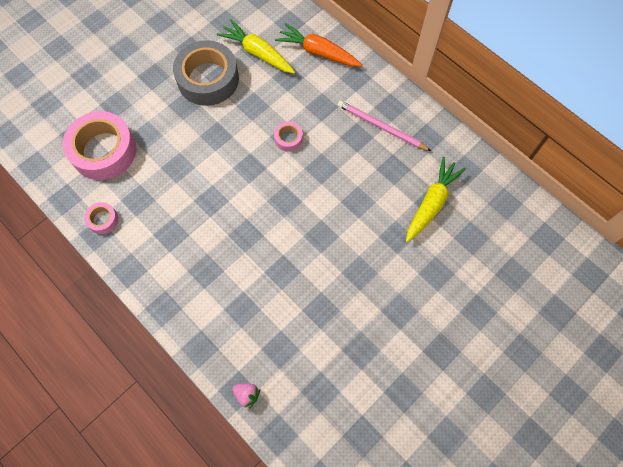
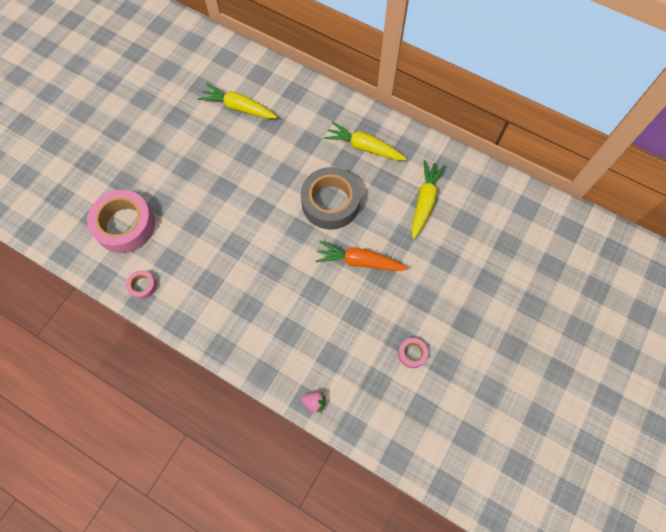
camera: 15 degrees left, 0 degrees up
grey tape [173,40,239,106] -> grey tape moved to [301,167,361,230]
pink tape [274,121,303,151] -> pink tape moved to [398,338,428,368]
orange carrot [275,23,362,66] -> orange carrot moved to [315,241,408,271]
pink pencil [338,100,431,151] -> yellow carrot [324,121,407,160]

